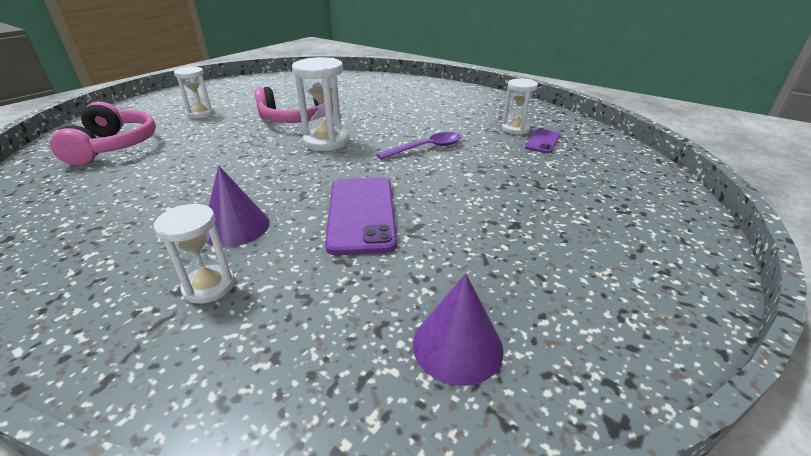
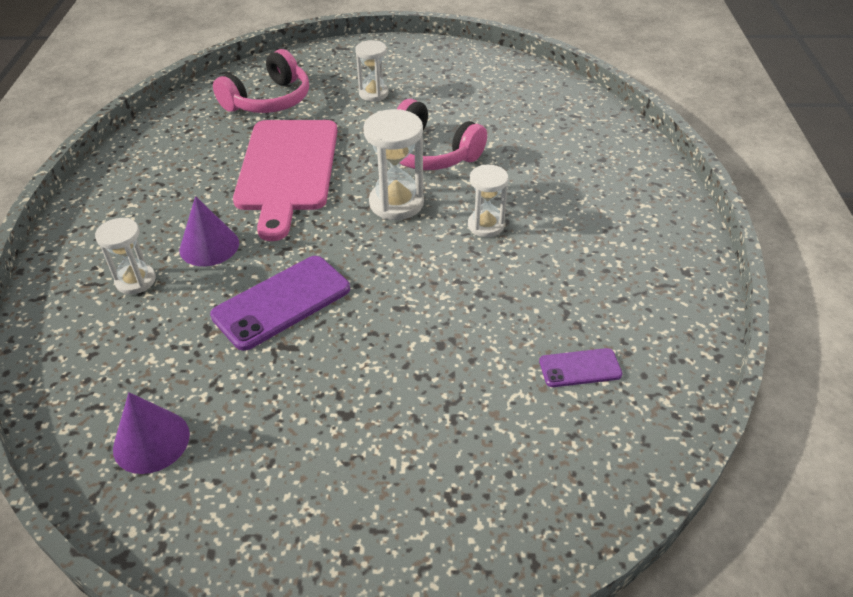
camera: 55 degrees right, 10 degrees up
purple spoon [376,132,461,160] -> none
white hourglass [502,78,538,135] -> white hourglass moved to [468,165,508,237]
none -> pink cutting board [233,120,338,241]

